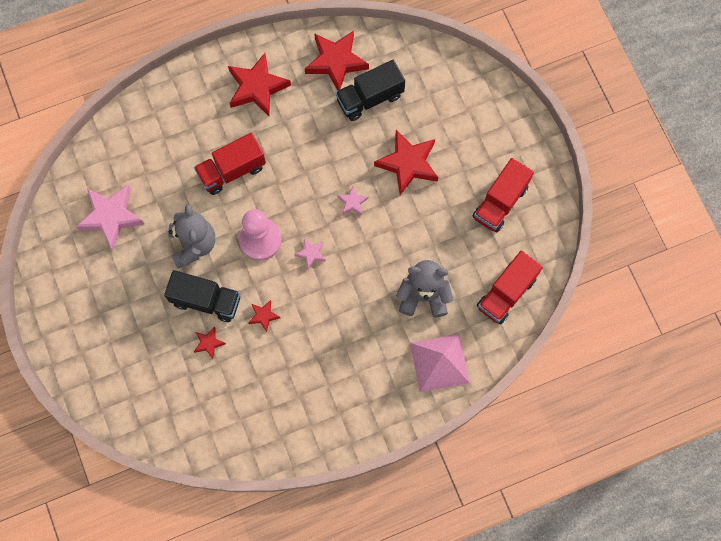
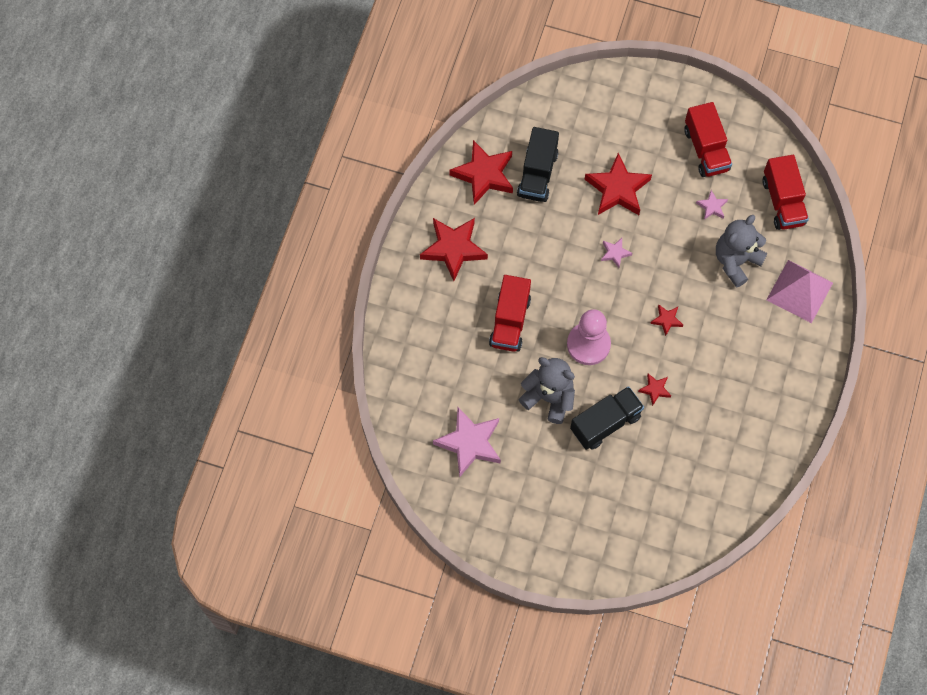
camera: 50 degrees left, 5 degrees down
red star [194,327,226,359] -> red star moved to [650,304,683,336]
pink star [295,238,326,269] -> pink star moved to [696,190,728,220]

